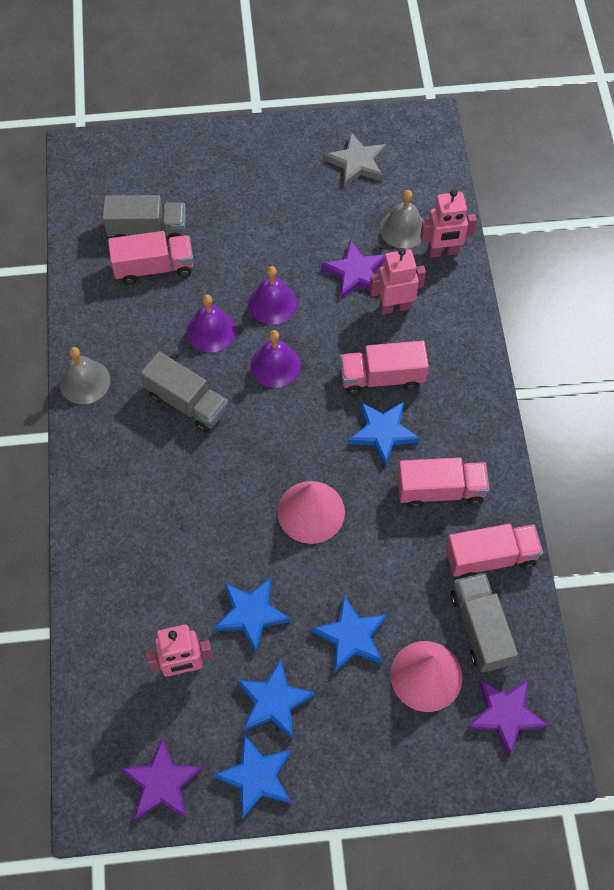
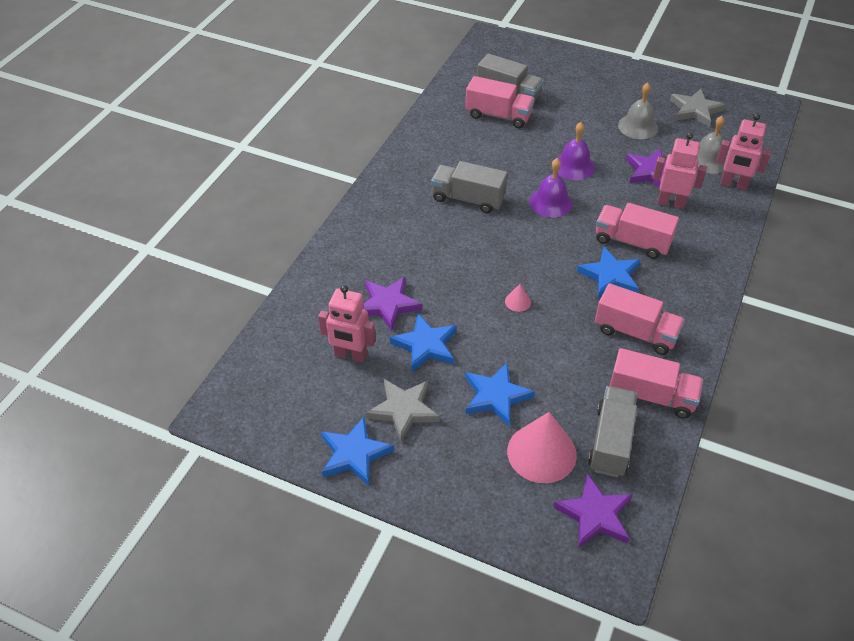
camera: 30 degrees right, 15 degrees down
grey bell [60,347,110,404] -> grey bell moved to [618,83,658,139]
purple star [121,738,203,820] -> purple star moved to [363,277,422,331]
grey truck [140,351,228,433] -> grey truck turned 135 degrees clockwise [431,161,508,213]
purple bell [187,294,236,353] -> none
blue star [237,659,315,739] -> grey star [366,379,440,442]
pink cone [277,481,345,544] -> pink cone [505,284,531,312], size x0.43

